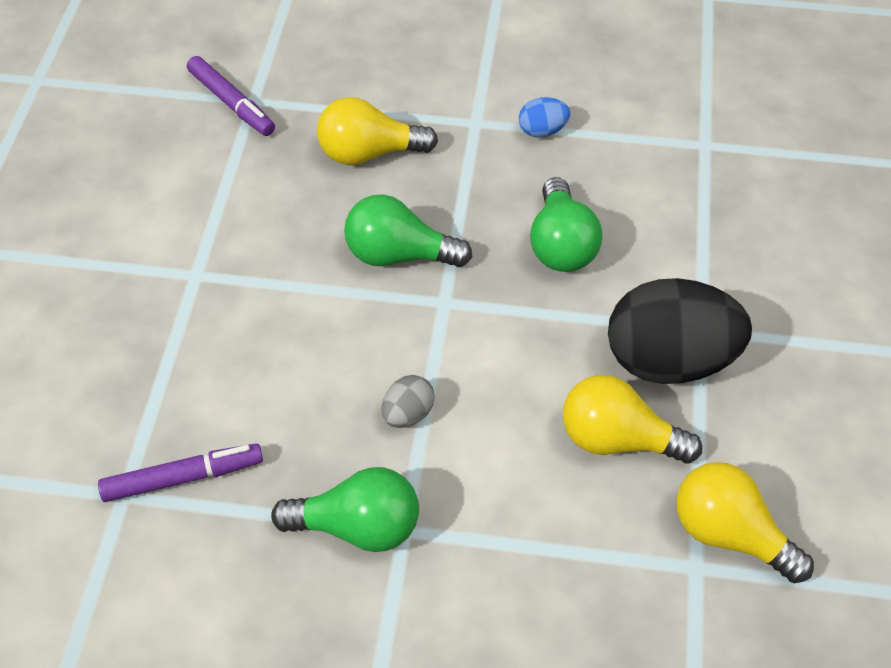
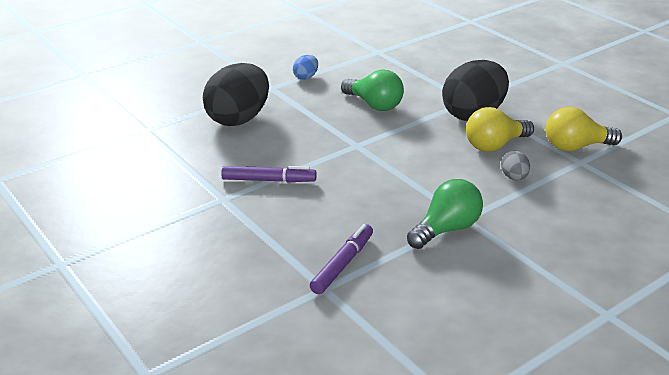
camera: 45 degrees left, 20 degrees down
purple marker [187,56,275,136] -> purple marker moved to [221,166,317,182]
yellow light bulb [317,97,438,165] -> black egg [203,63,269,126]
green light bulb [344,195,472,267] -> none
grey egg [381,375,435,428] -> grey egg moved to [501,151,530,180]

